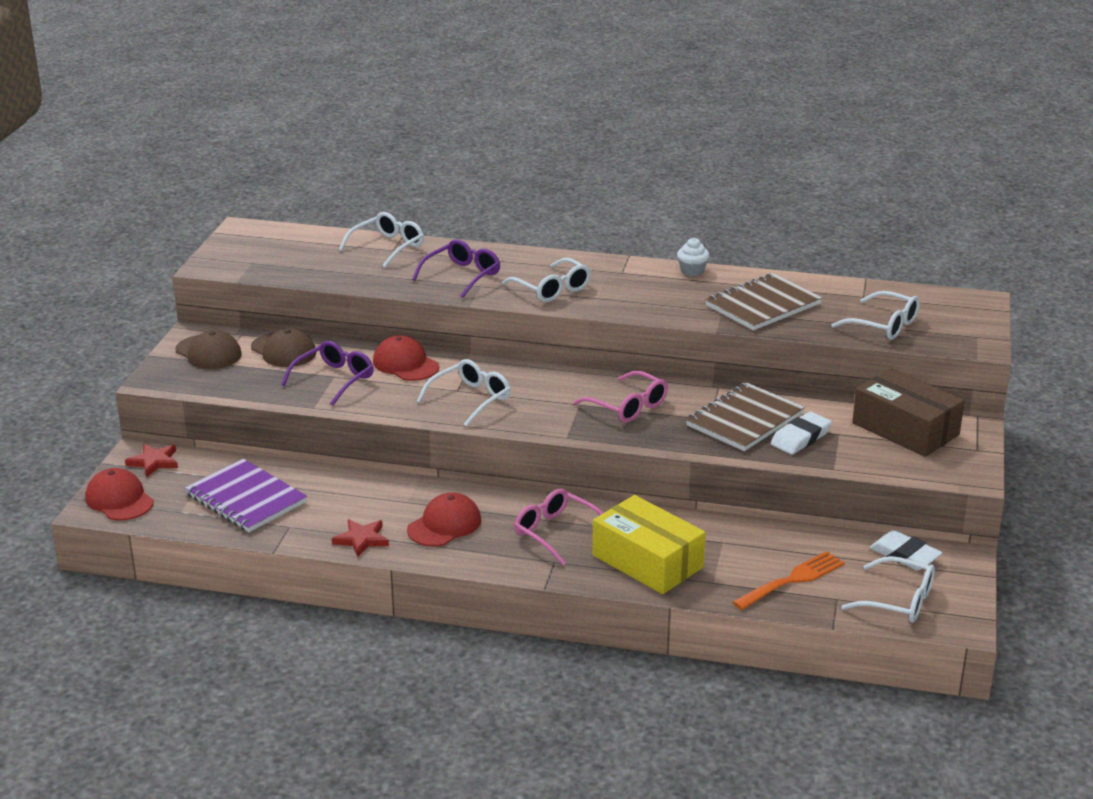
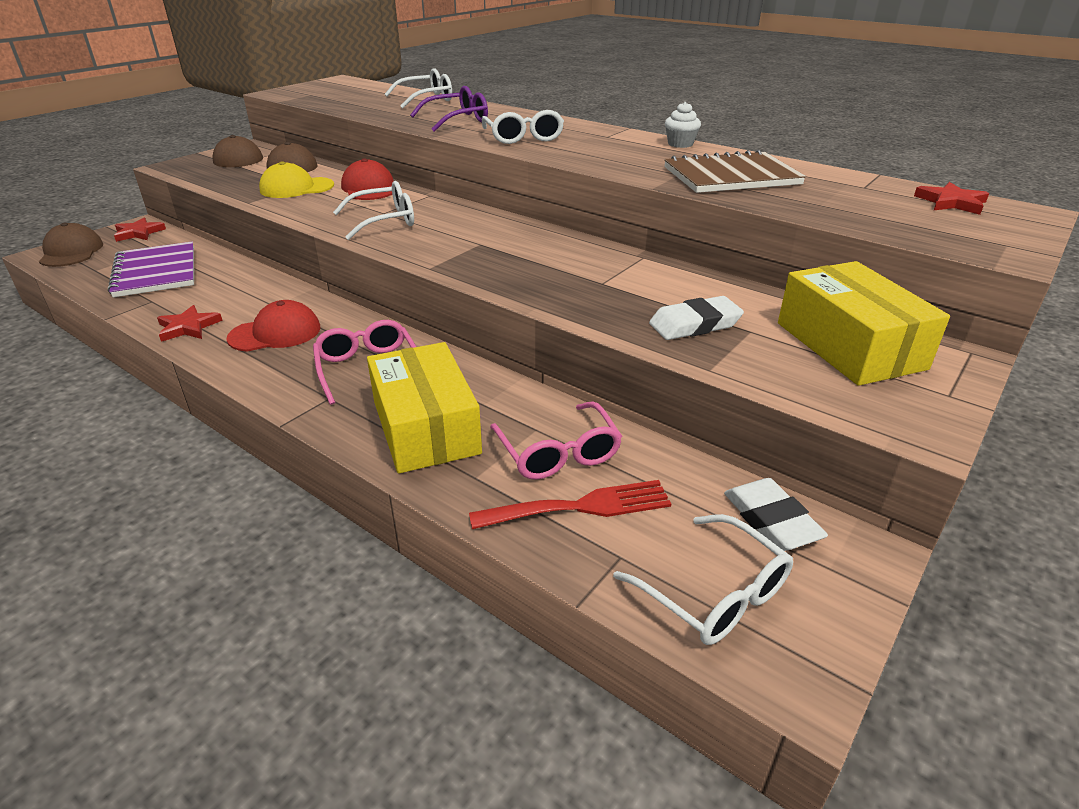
camera: 25 degrees right, 5 degrees up
red cap [85,468,154,520] -> brown cap [39,223,103,267]
purple glasses [281,341,374,406] -> yellow cap [259,161,334,198]
pink glasses [574,371,668,422] -> pink glasses moved to [490,401,622,480]
brown notebook [686,382,805,451] -> none
orange fork [733,551,845,610] -> red fork [469,480,671,529]
white glasses [831,291,920,340] -> none
brown box [852,368,965,457] -> yellow box [778,261,950,386]
none -> red star [914,182,989,215]

